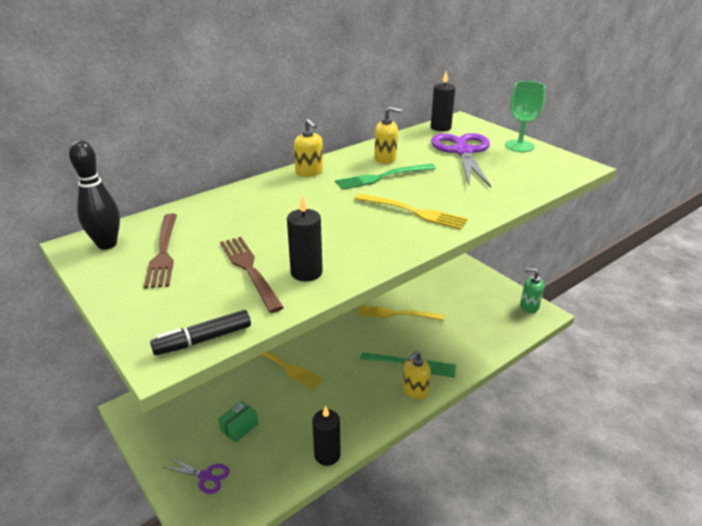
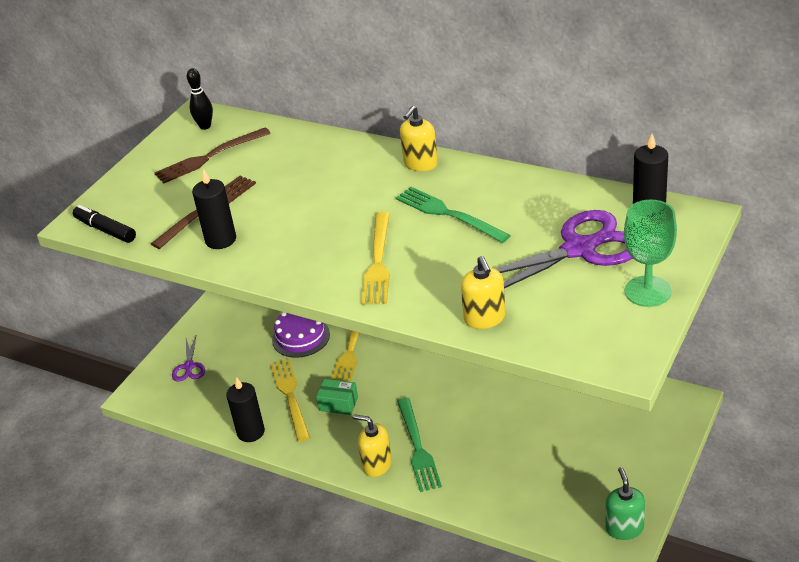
camera: 70 degrees right, 5 degrees up
black bowling pin [69,140,120,250] -> black bowling pin [187,68,213,130], size x0.64
green box [218,401,259,443] -> green box moved to [316,379,358,415]
yellow fork [357,305,444,321] -> yellow fork moved to [270,359,310,442]
yellow soap dispenser [375,107,402,164] -> yellow soap dispenser moved to [461,256,505,329]
none -> purple cake [272,312,330,358]

